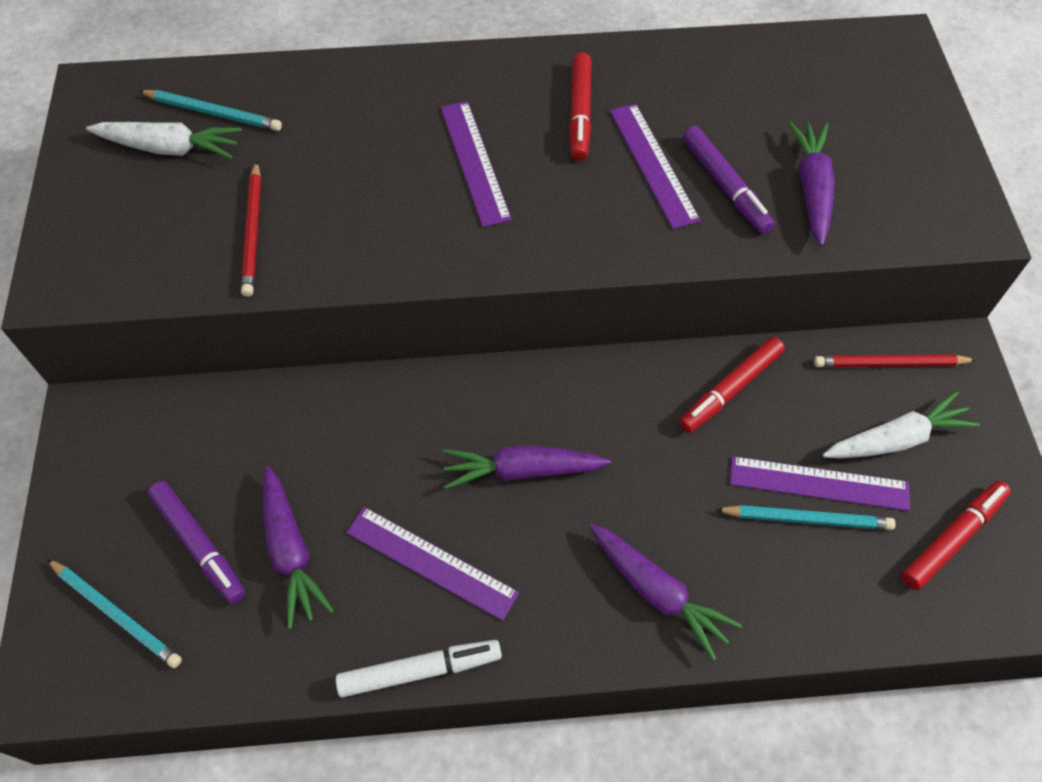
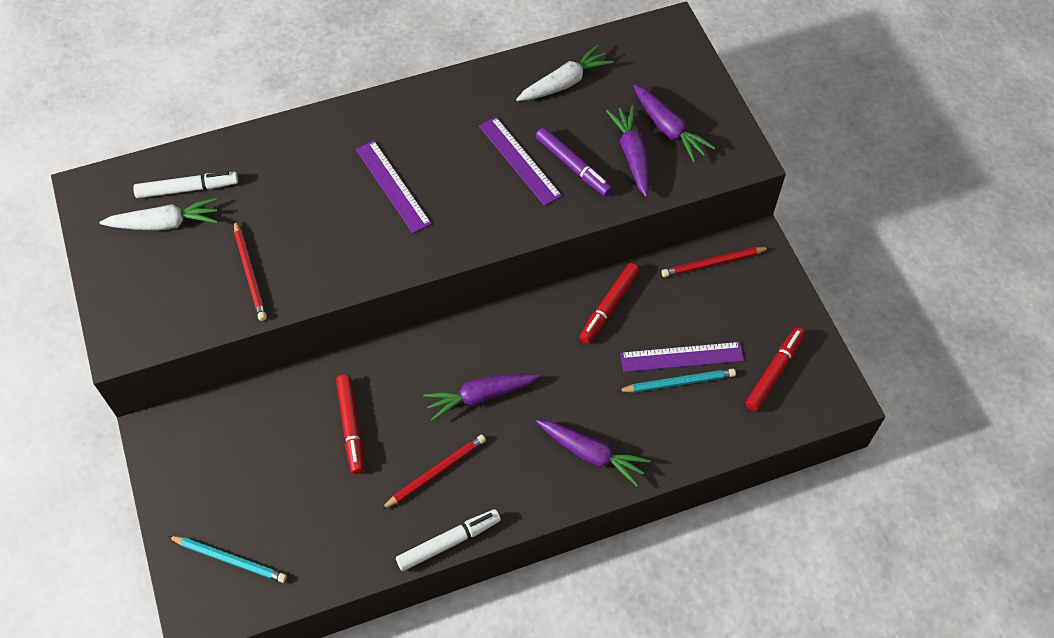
camera: 15 degrees left, 0 degrees up
turquoise pencil [139,90,282,131] -> white marker [133,171,238,198]
purple marker [148,481,246,604] -> none
purple carrot [263,466,334,629] -> purple carrot moved to [633,84,716,162]
purple ruler [346,507,519,621] -> red pencil [382,435,486,509]
red marker [569,52,592,161] -> red marker moved to [336,375,364,474]
white carrot [823,391,980,458] -> white carrot moved to [516,45,614,101]

